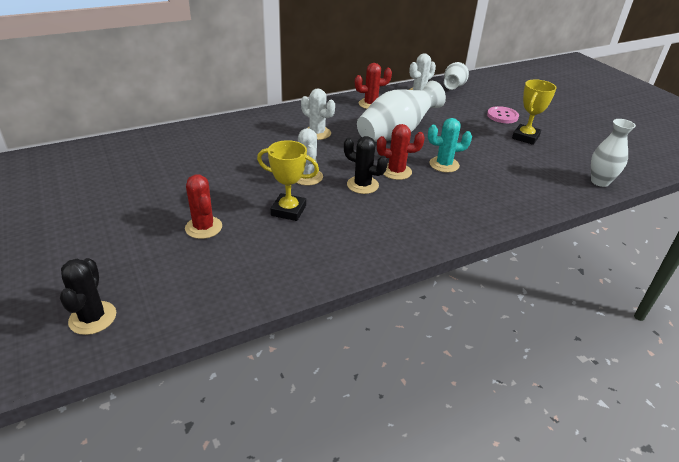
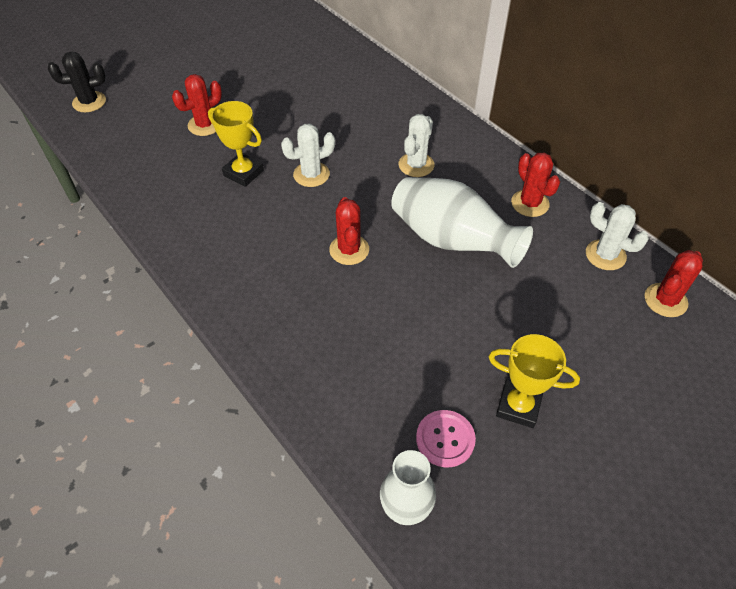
camera: 80 degrees right, 15 degrees up
yellow trophy [257,140,319,221] -> yellow trophy turned 60 degrees counterclockwise [208,101,264,187]
black cactus [344,136,388,194] -> none
turquoise cactus [428,118,472,173] -> none
white vase [444,62,469,90] -> red cactus [645,250,703,317]
pink button [487,106,519,123] -> pink button moved to [416,410,476,467]

